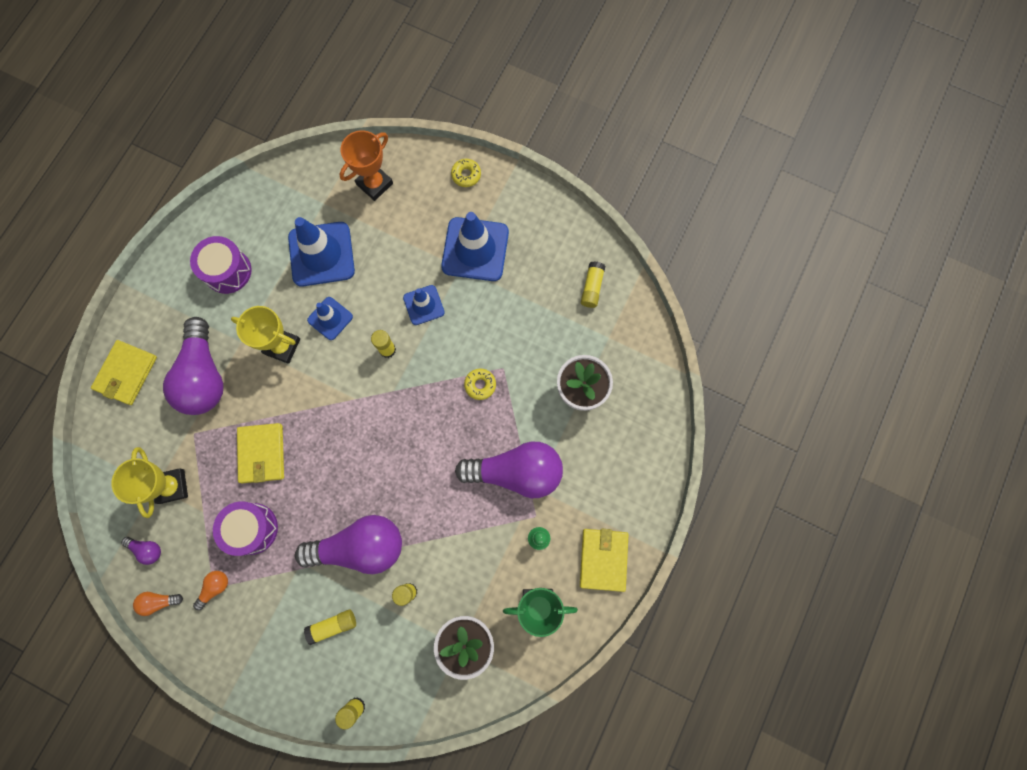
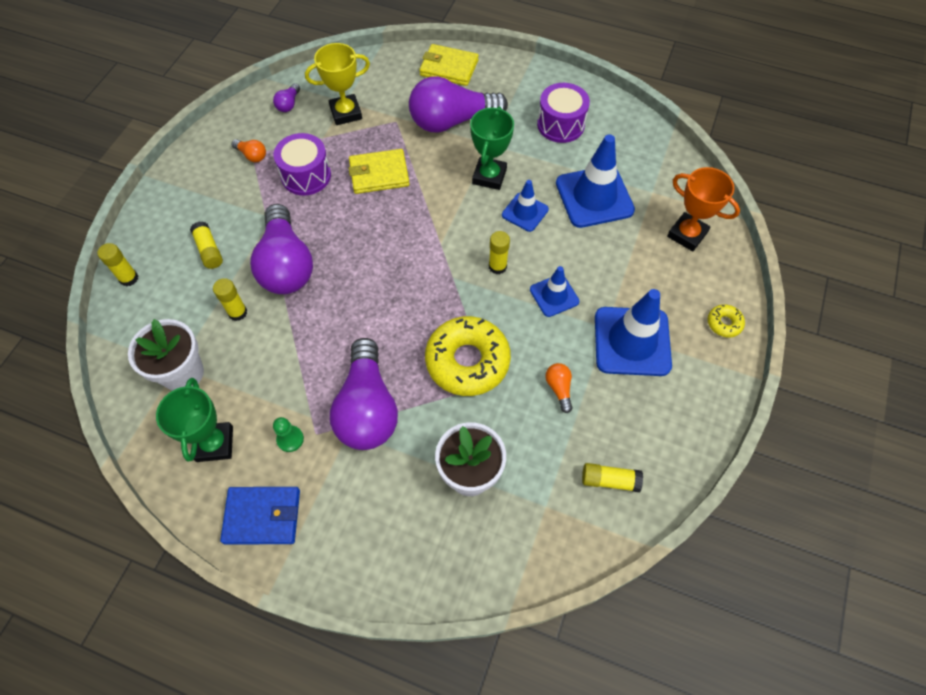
camera: 85 degrees right, 15 degrees down
orange light bulb [133,592,183,616] -> orange light bulb moved to [545,363,572,413]
yellow trophy [231,306,300,364] -> green trophy [470,106,514,190]
yellow donut [464,369,496,400] -> yellow donut [425,316,511,396], size x2.28
yellow wallet [580,529,629,592] -> blue wallet [220,487,300,545]

